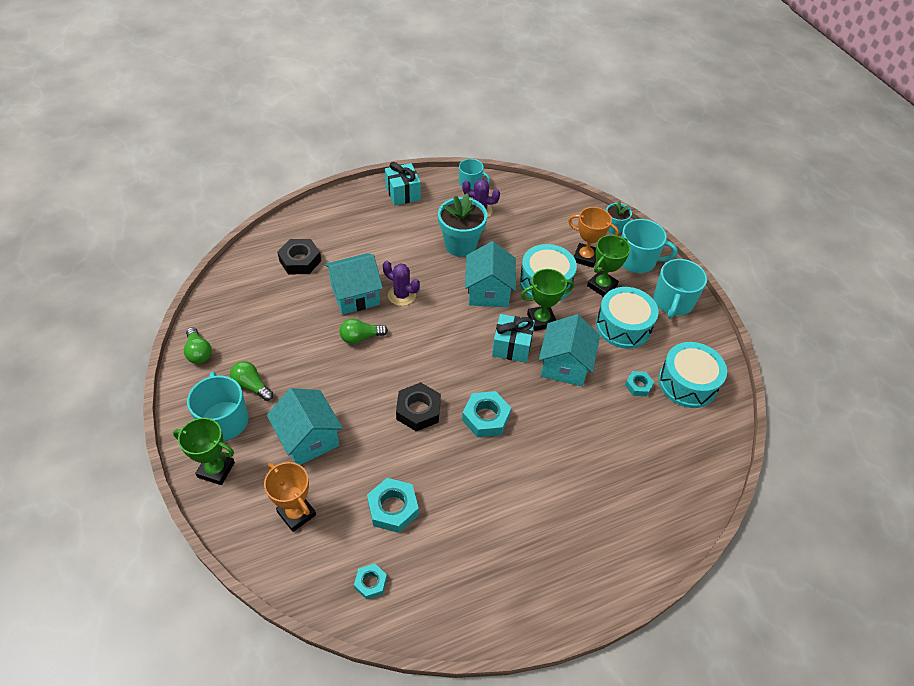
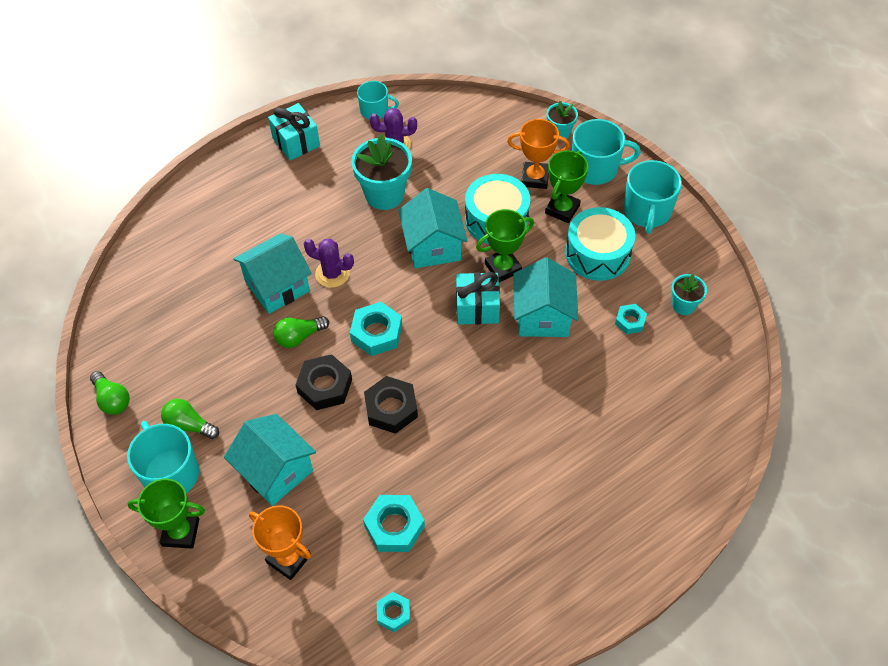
camera: 10 degrees left, 5 degrees up
black nut [277,239,321,274] -> black nut moved to [295,354,352,410]
turquoise nut [462,391,511,437] -> turquoise nut moved to [350,302,402,356]
turquoise drum [658,342,727,408] -> turquoise flower pot [671,274,707,315]

